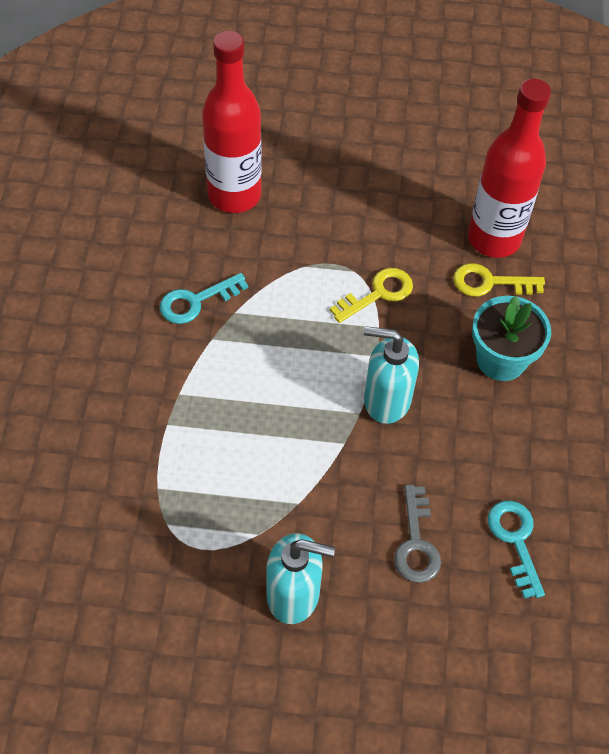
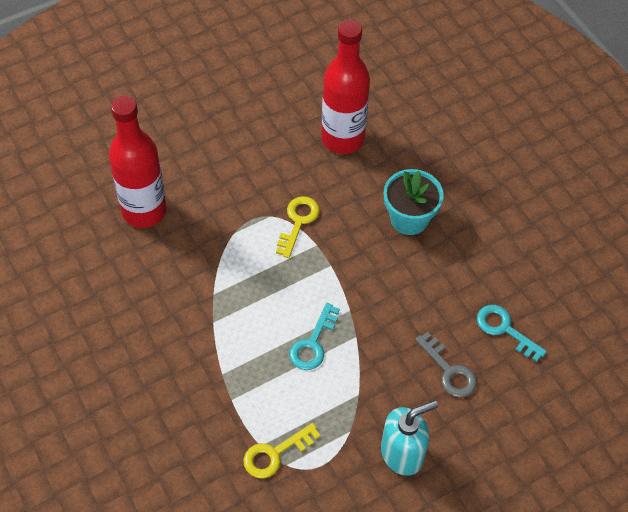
camera: 35 degrees left, 0 degrees up
turquoise key [160,273,248,324] -> turquoise key moved to [289,303,340,370]
turquoise soap dispenser [364,326,419,424] -> none
yellow key [453,263,545,297] -> yellow key moved to [243,423,321,478]

